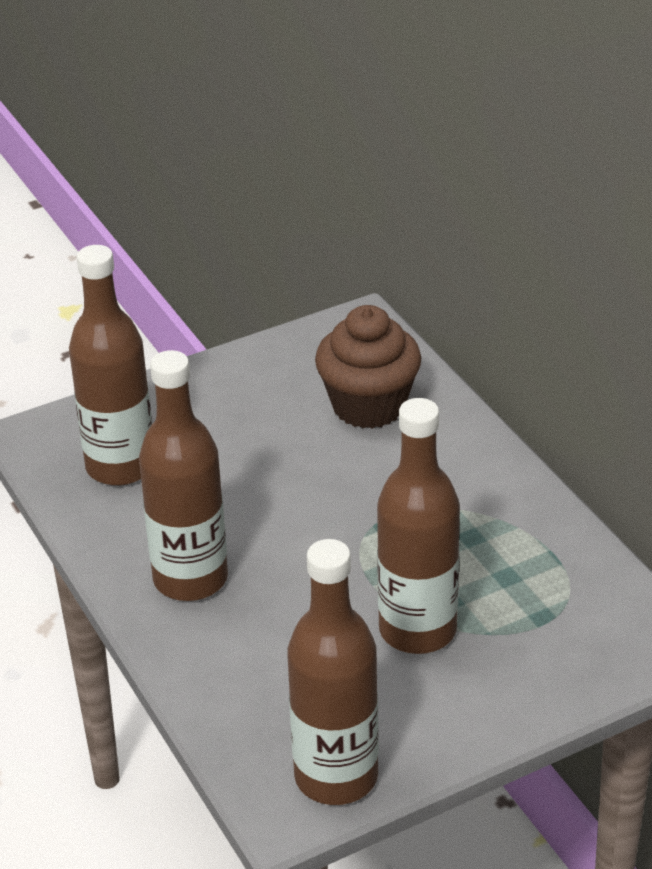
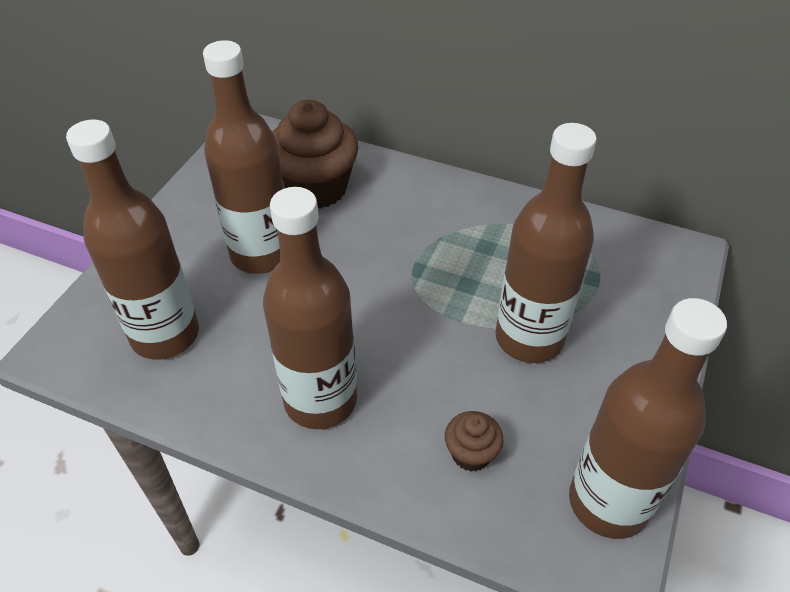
camera: 40 degrees left, 10 degrees up
none -> brown bottle [203,40,284,274]
none -> brown cupcake [445,411,504,472]

